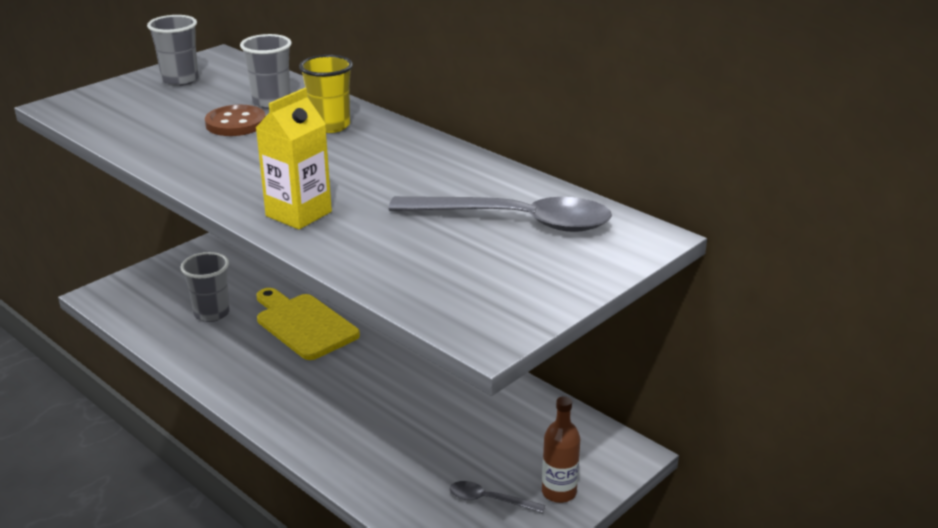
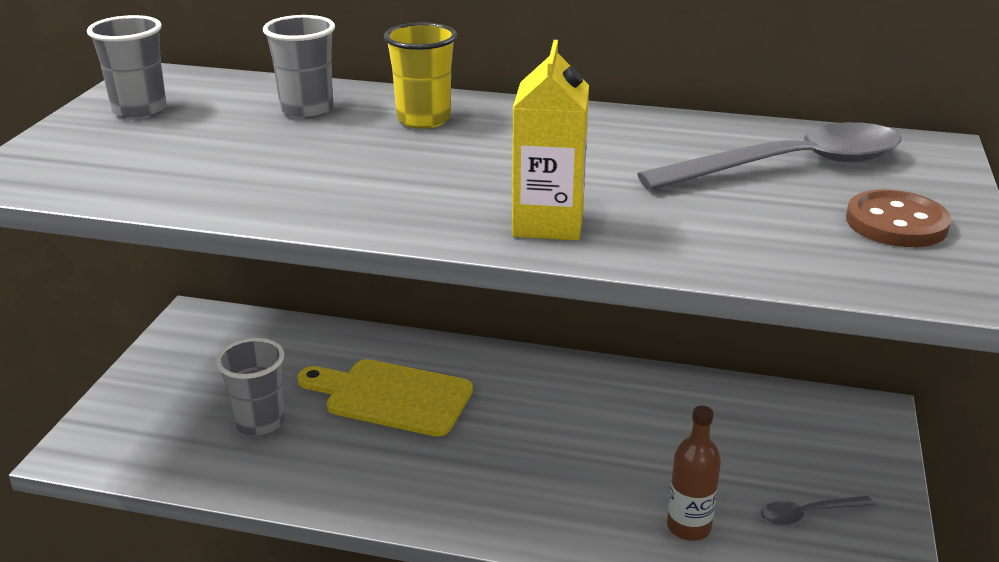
camera: 30 degrees left, 0 degrees up
brown button [205,105,266,136] -> brown button moved to [846,190,952,247]
brown bottle [542,396,580,503] -> brown bottle moved to [667,406,721,541]

